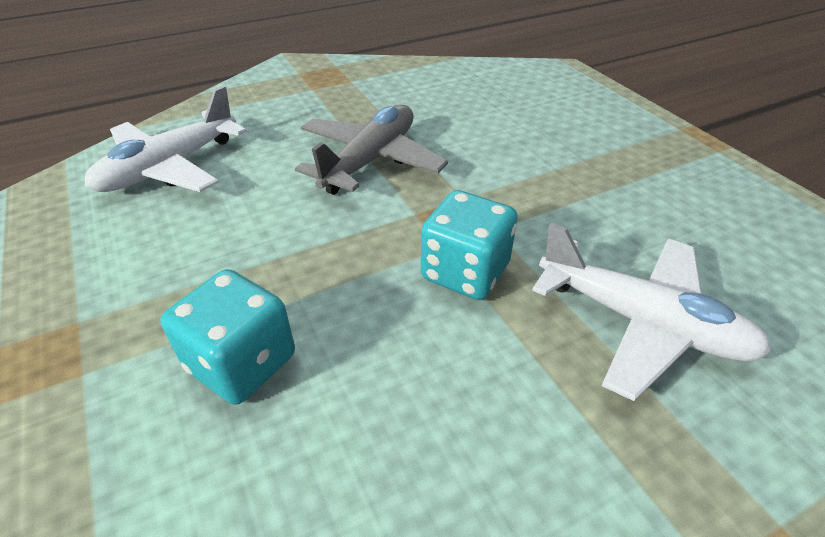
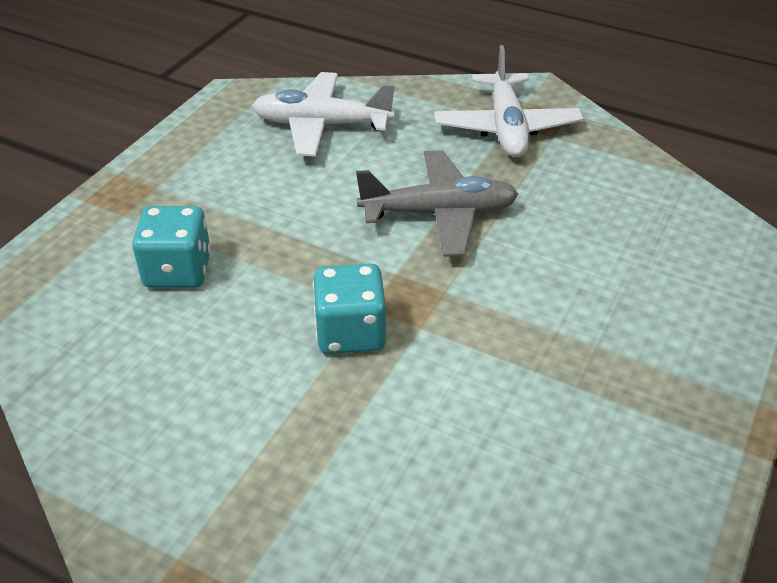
camera: 55 degrees right, 0 degrees up
white plane [532,223,772,401] -> white plane moved to [434,45,584,157]

